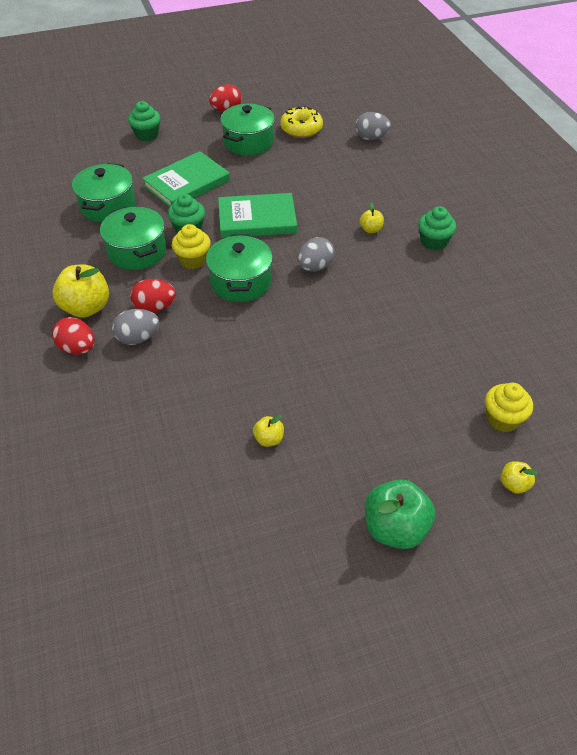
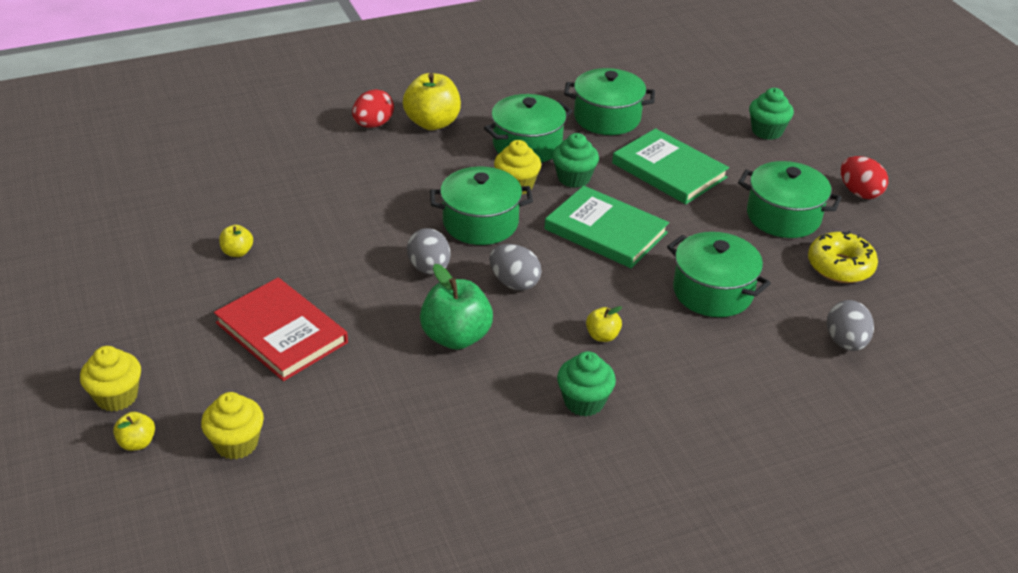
camera: 85 degrees right, 10 degrees down
grey egg [112,309,160,345] -> grey egg moved to [407,228,450,275]
red egg [130,279,176,313] -> none
green book [218,193,297,238] -> green book turned 45 degrees counterclockwise [545,186,669,268]
green apple [365,479,435,549] -> green apple moved to [420,264,493,350]
none -> yellow cupcake [80,346,141,412]
none -> red book [214,278,348,381]
none -> green pot [667,232,771,317]

